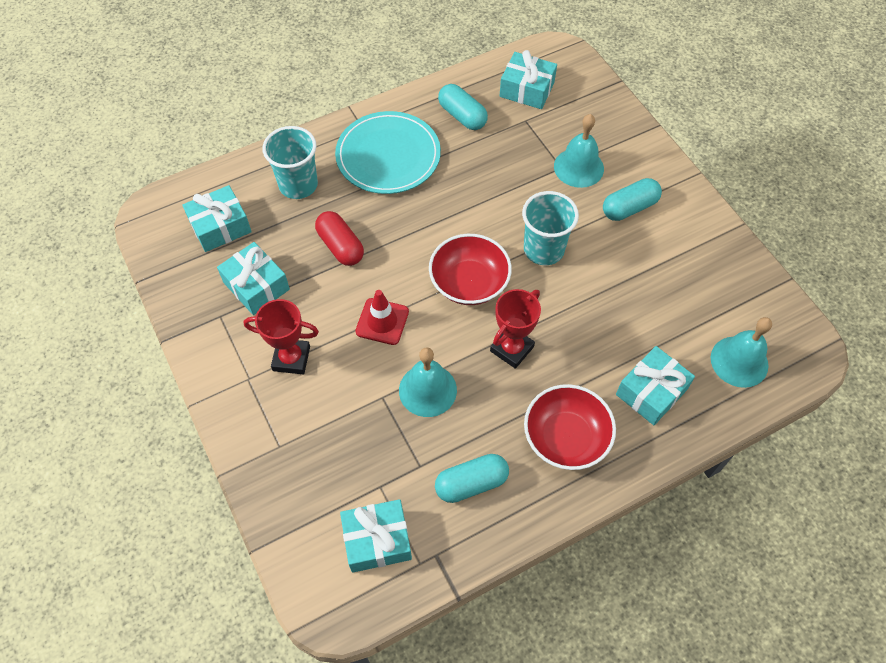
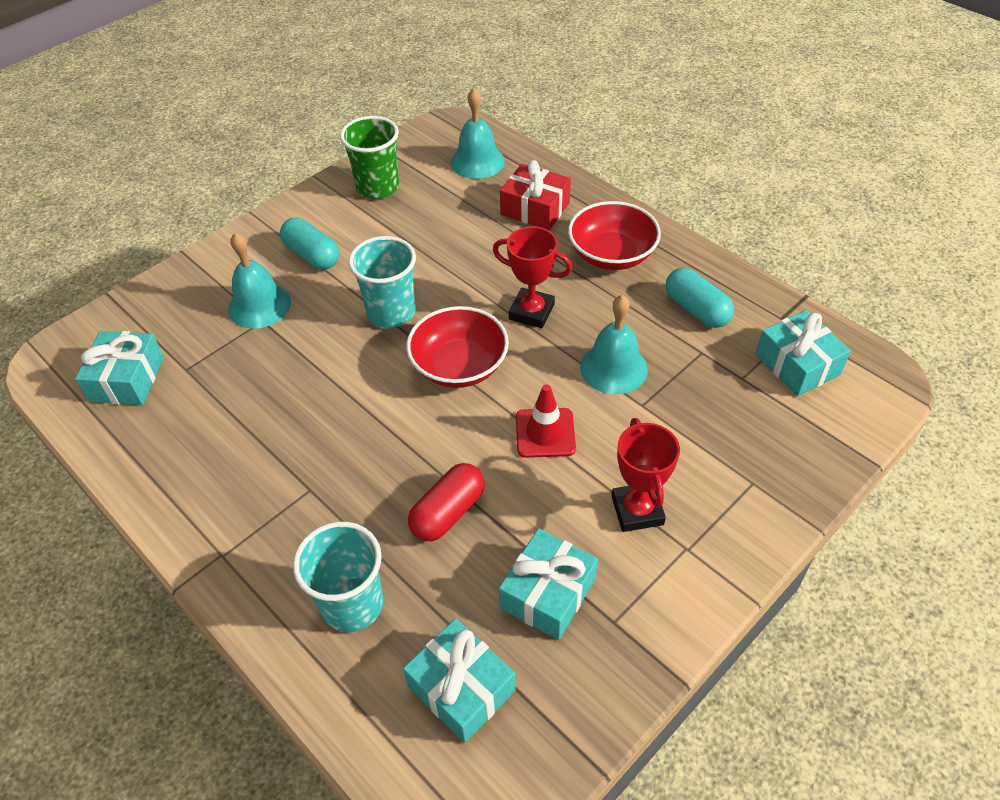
camera: 105 degrees left, 10 degrees down
turquoise plate [335,111,441,194] -> none
turquoise capsule [438,84,488,130] -> none
turquoise gift [616,346,695,425] -> red gift [500,160,571,230]
none -> green cup [340,116,399,199]

